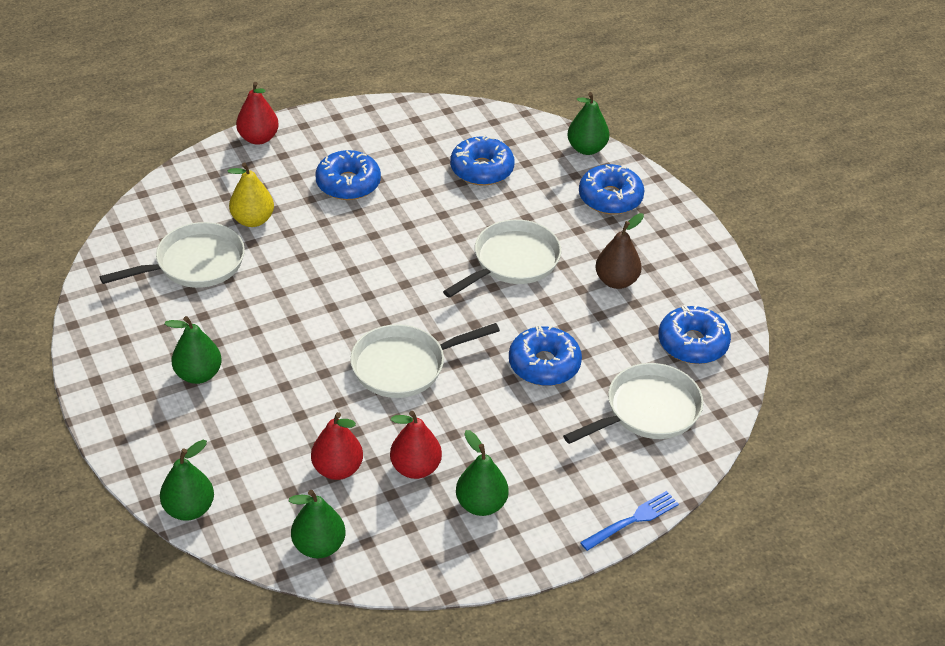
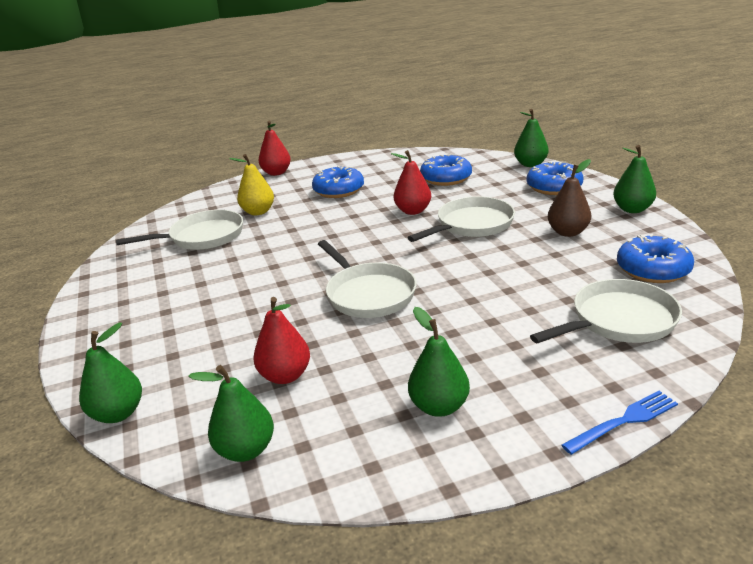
camera: 10 degrees right, 15 degrees down
green pear [164,316,222,384] -> green pear moved to [613,145,656,213]
white pan [350,323,500,398] -> white pan turned 105 degrees counterclockwise [318,240,417,318]
red pear [390,411,442,479] -> red pear moved to [391,150,431,215]
blue donut [509,325,582,386] -> none

